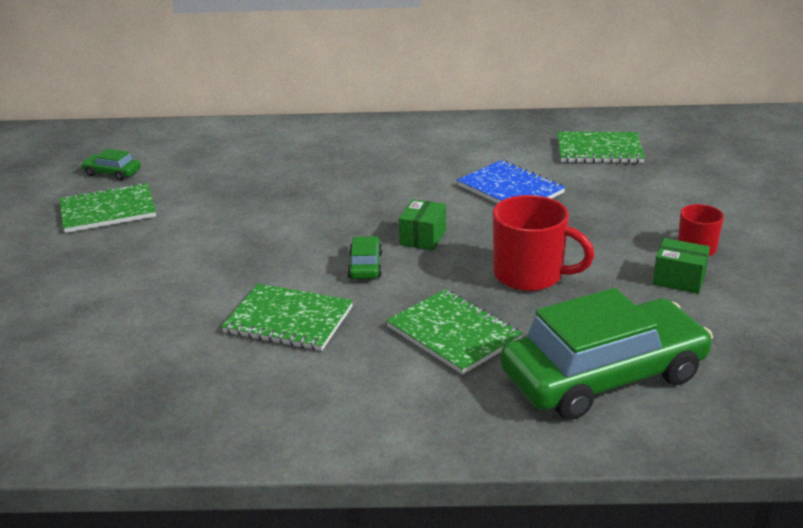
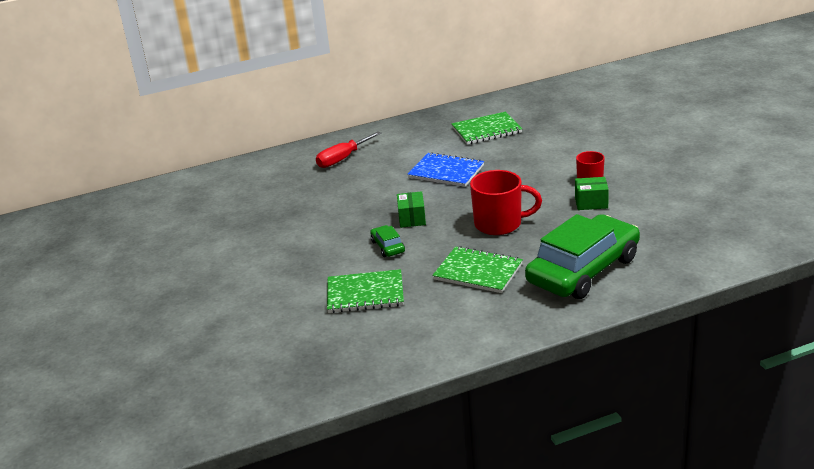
camera: 20 degrees left, 0 degrees up
green notebook [59,182,156,233] -> none
green car [81,149,141,181] -> none
none -> red screwdriver [316,131,381,168]

